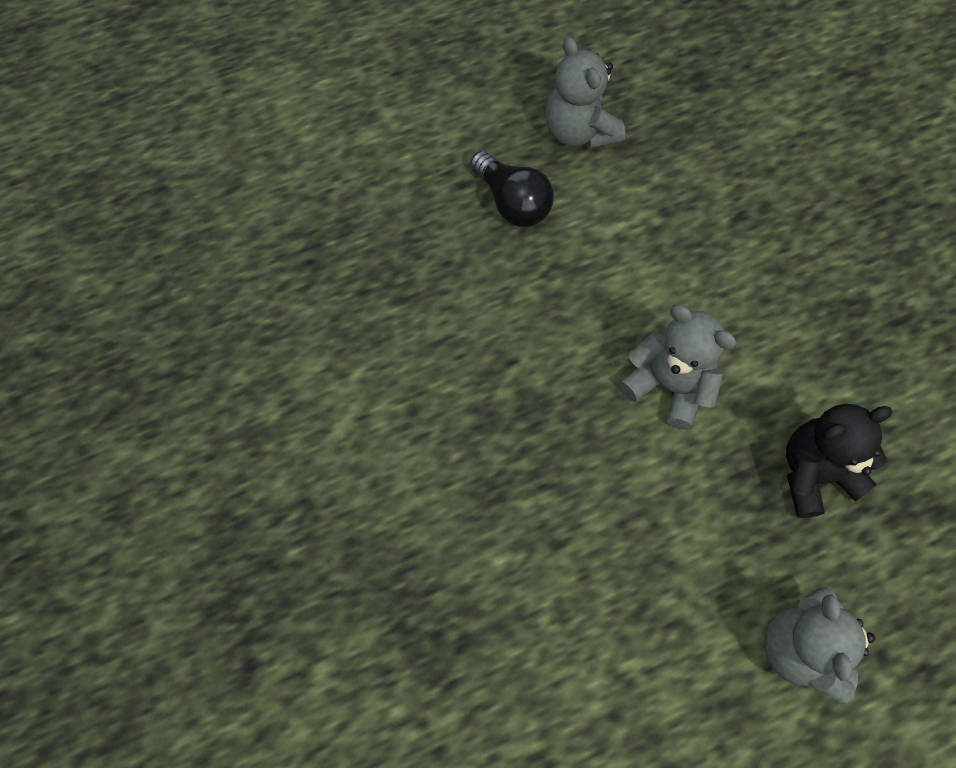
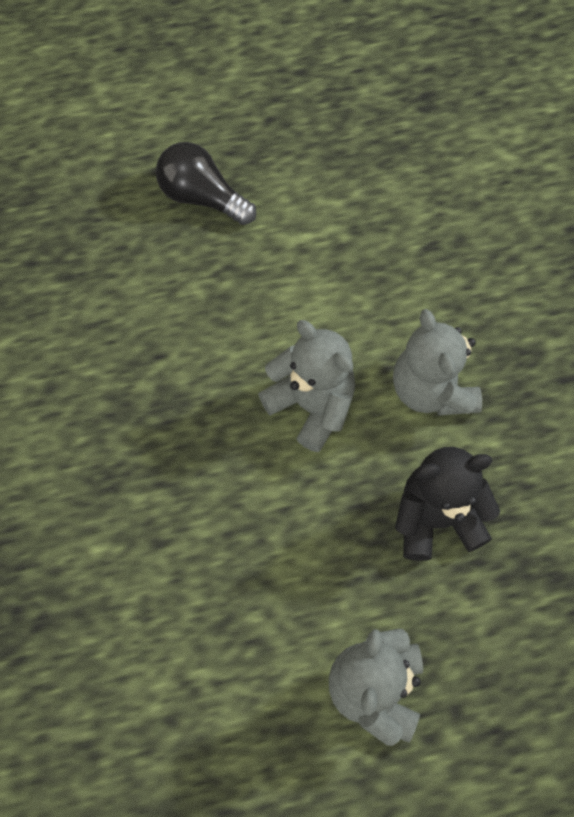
camera: 10 degrees right, 0 degrees up
black light bulb [470,151,554,227] -> black light bulb turned 150 degrees clockwise [156,142,256,225]
grey teddy bear [545,37,625,149] -> grey teddy bear moved to [393,309,482,416]

